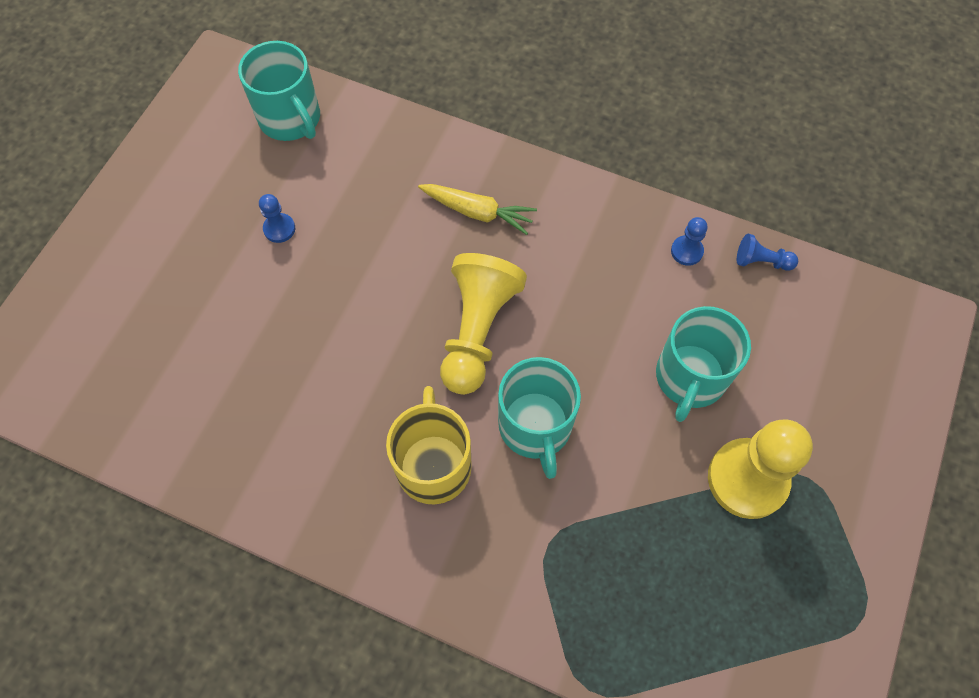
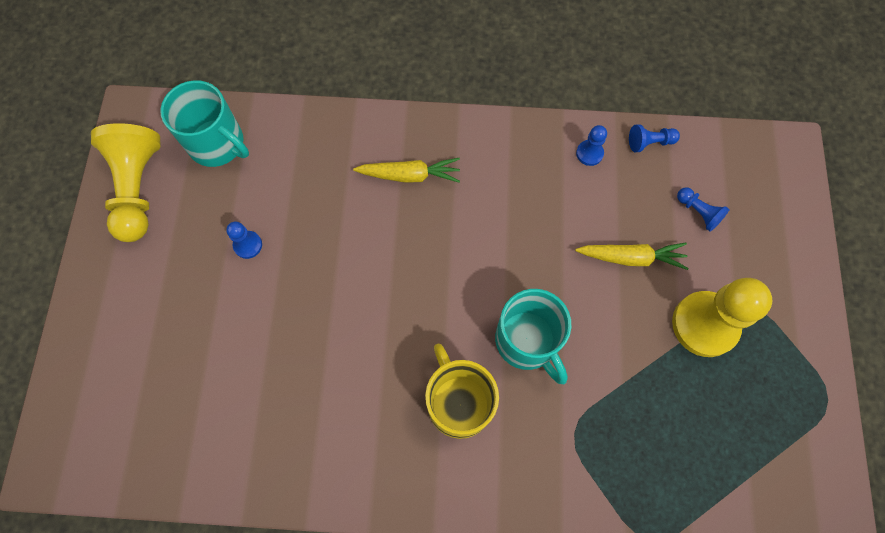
camera: 20 degrees left, 5 degrees up
yellow pawn [440,253,527,395] -> yellow pawn moved to [91,123,160,242]
turquoise mug [656,306,751,422] -> yellow carrot [575,242,689,270]
none -> blue pawn [677,188,730,232]

